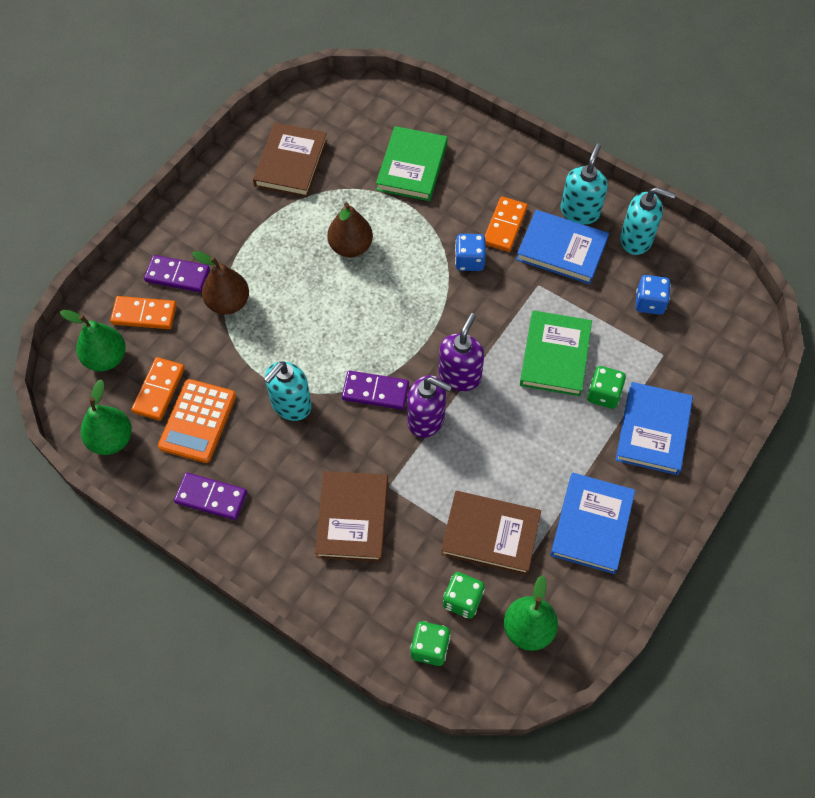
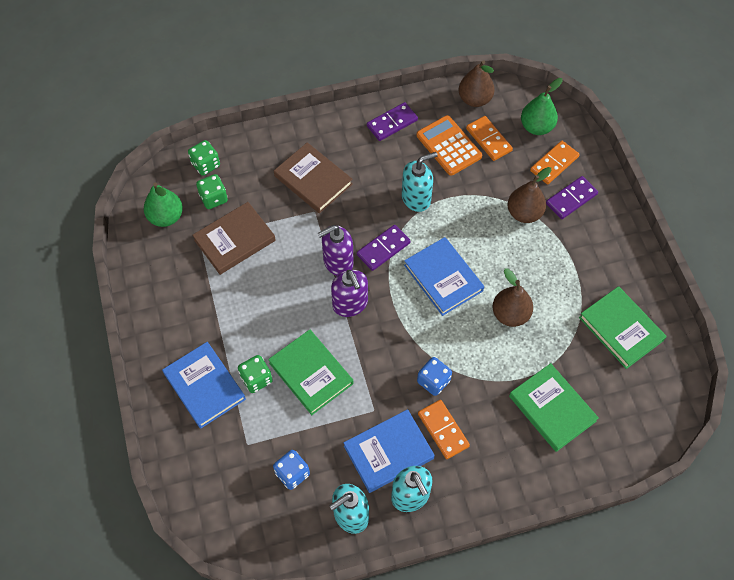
camera: 130 degrees right, 0 degrees up
green pear [81,379,132,455] -> brown pear [459,60,495,107]
brown book [253,123,327,197] -> green book [579,286,667,369]
turquoise soap dispenser [264,362,312,421] -> turquoise soap dispenser turned 75 degrees clockwise [402,152,438,212]
blue book [551,473,635,574] -> blue book moved to [404,237,484,316]

